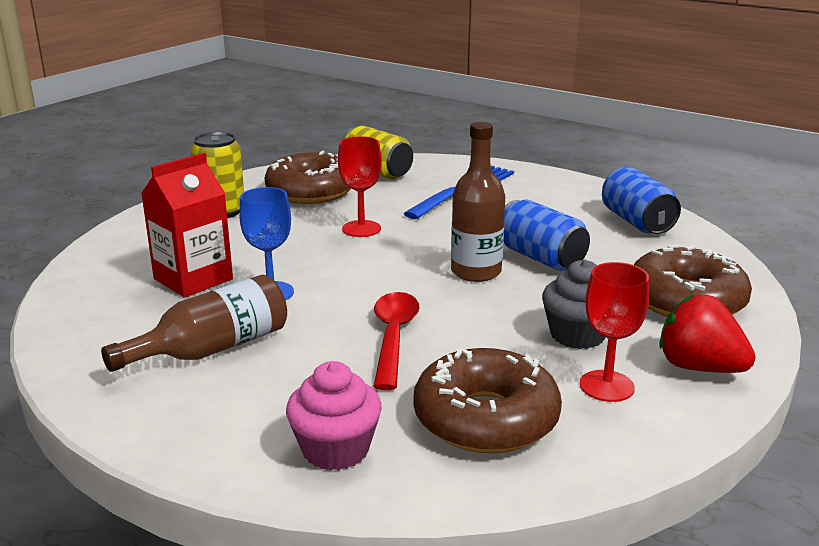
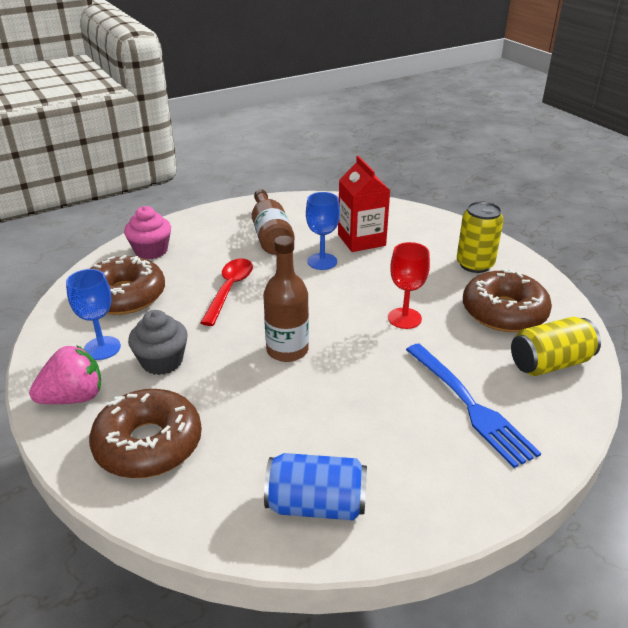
camera: 115 degrees right, 10 degrees up
red spoon [373,292,420,390] -> red spoon turned 105 degrees counterclockwise [200,259,253,326]
blue can [504,200,590,271] -> none
red goblet [580,262,649,402] -> blue goblet [66,269,121,360]
red strawberry [659,294,756,373] -> pink strawberry [29,345,101,404]

